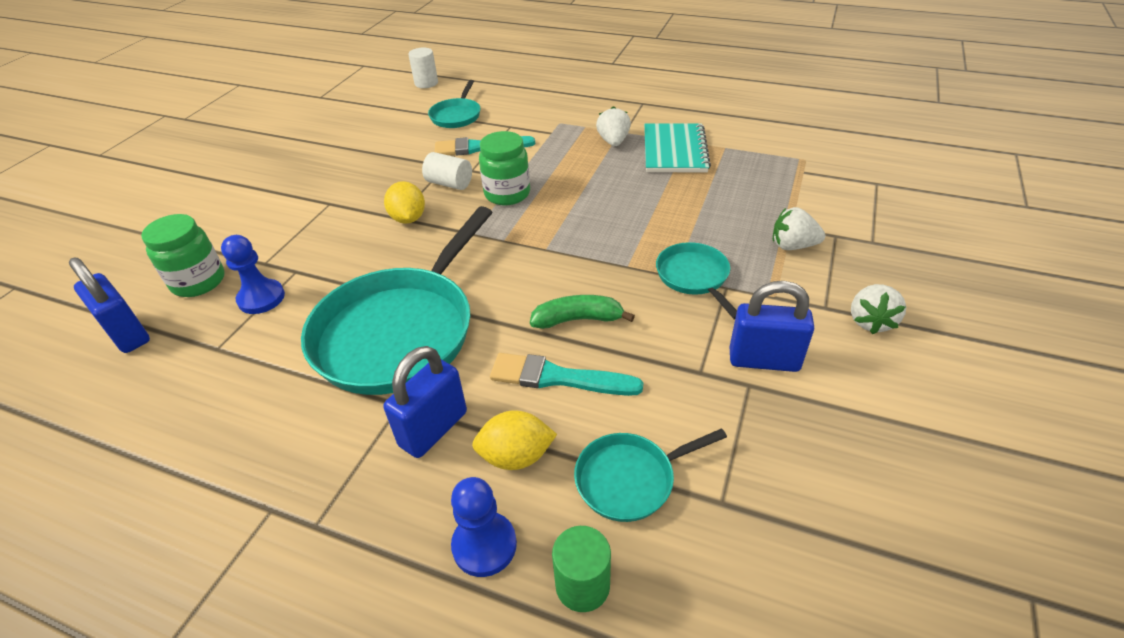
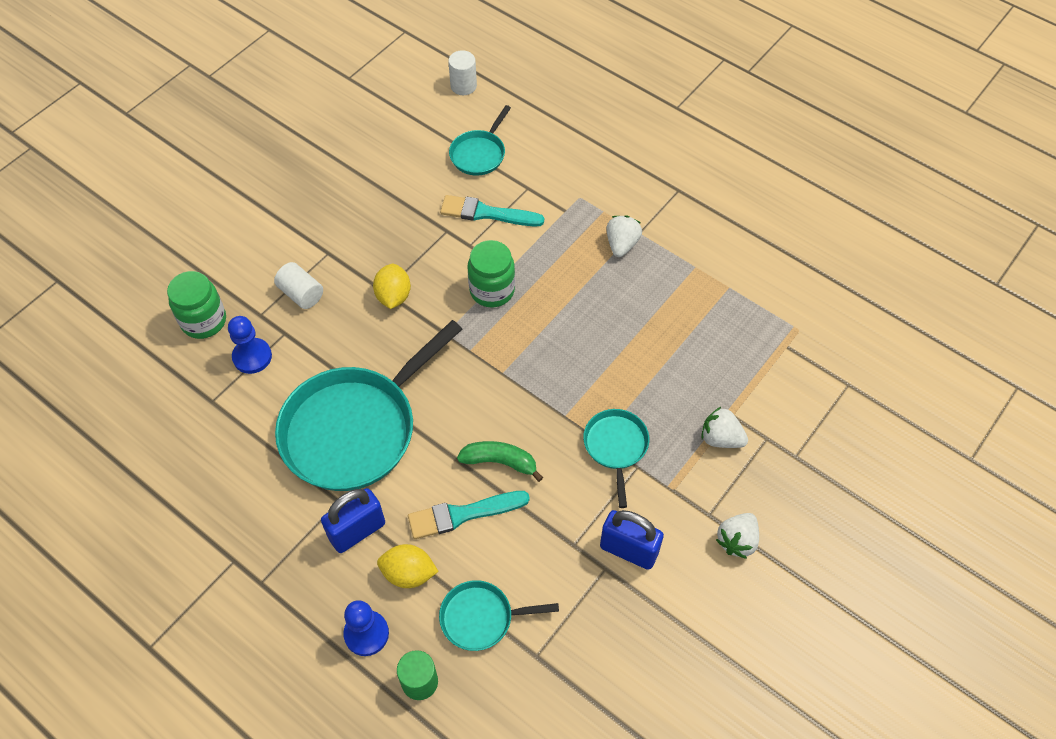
camera: 15 degrees right, 15 degrees up
blue padlock [69,257,150,353] -> none
white cylinder [422,152,472,190] -> white cylinder moved to [274,262,323,309]
turquoise brush [490,353,643,396] -> turquoise brush turned 45 degrees counterclockwise [408,491,530,539]
turquoise notebook [644,123,711,173] -> none

